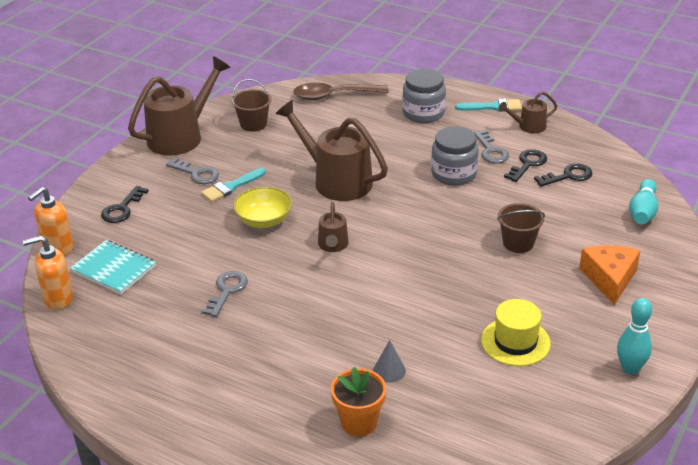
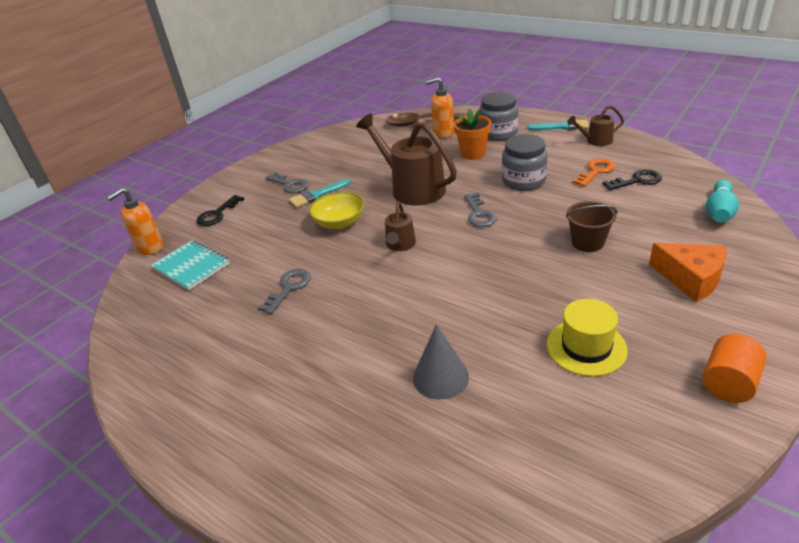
camera: 10 degrees right, 0 degrees up
orange soap dispenser [23,236,73,310] -> orange soap dispenser moved to [426,77,454,138]
brown watering can [128,56,231,155] -> none
brown bucket [232,79,271,132] -> none
orange flower pot [331,367,386,436] -> orange flower pot moved to [454,108,491,160]
grey cone [373,340,406,383] -> grey cone [413,324,469,400], size x1.53
grey key [474,130,509,164] -> grey key moved to [464,193,497,227]
black key [504,149,547,182] -> orange key [573,159,615,187]
orange cheese [579,245,640,305] -> orange cheese turned 120 degrees clockwise [649,243,727,302]
turquoise bowling pin [617,298,652,375] -> orange cylinder [702,334,767,403]

